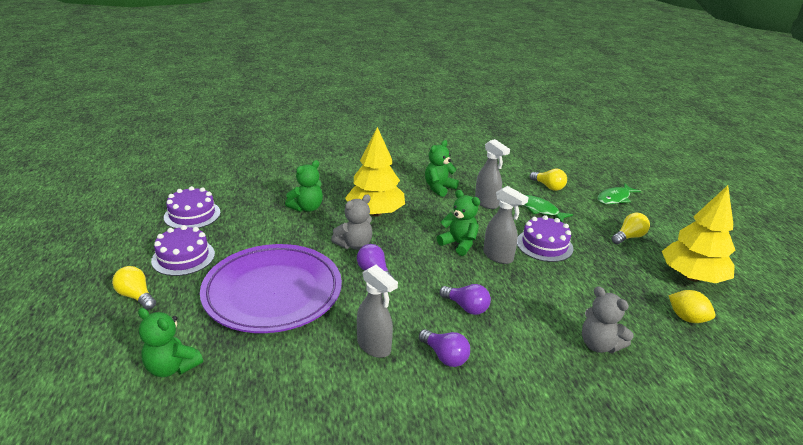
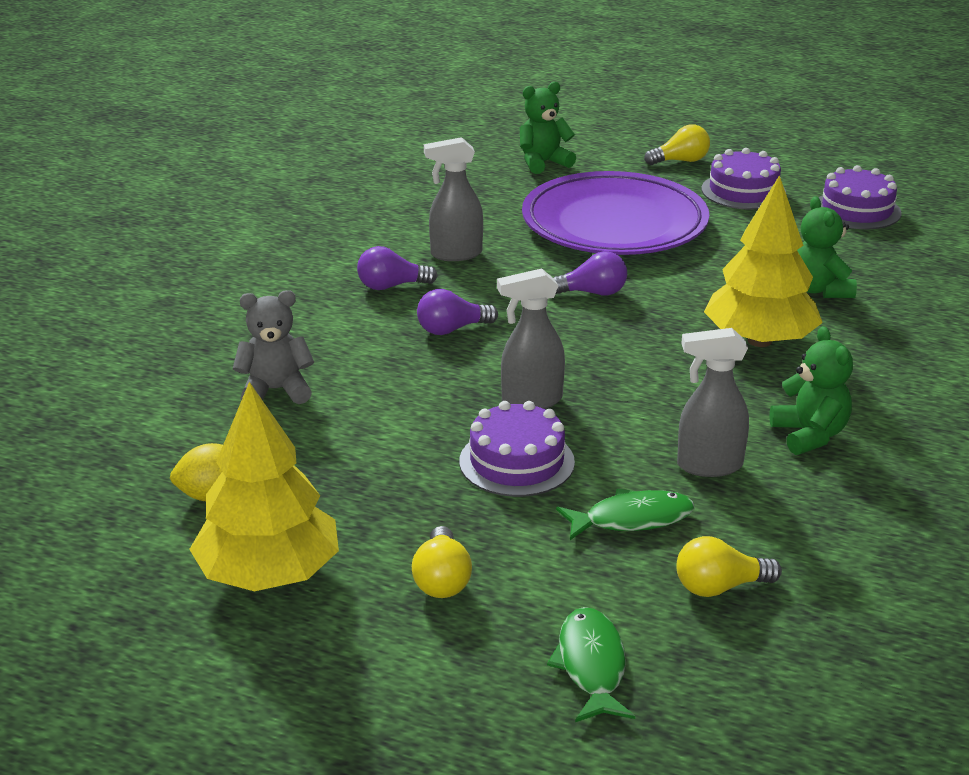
camera: 125 degrees right, 0 degrees up
grey teddy bear [331,195,373,250] -> none
green teddy bear [437,190,480,256] -> none

